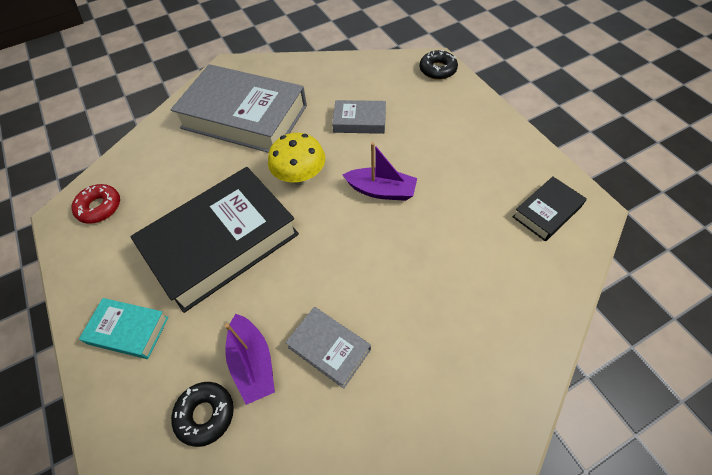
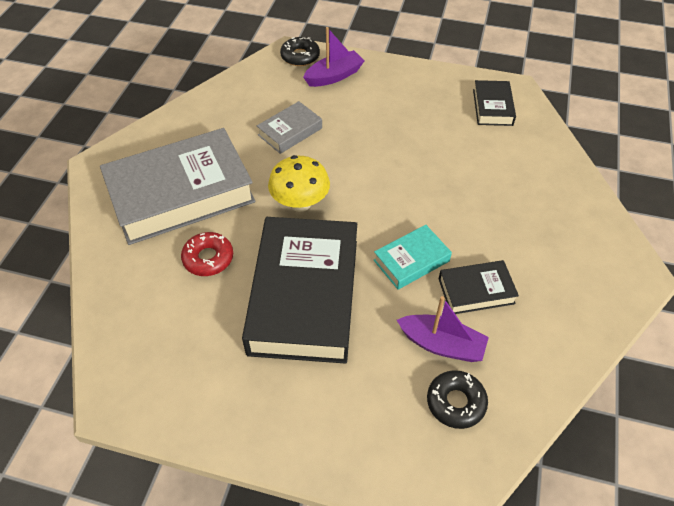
camera: 50 degrees left, 5 degrees down
red donut [71,184,120,224] -> red donut moved to [181,232,233,276]
turquoise book [79,298,169,359] -> turquoise book moved to [374,225,452,289]
grey book [285,307,371,389] -> black book [439,260,519,314]
purple boat [343,142,417,201] -> purple boat moved to [303,27,365,87]

